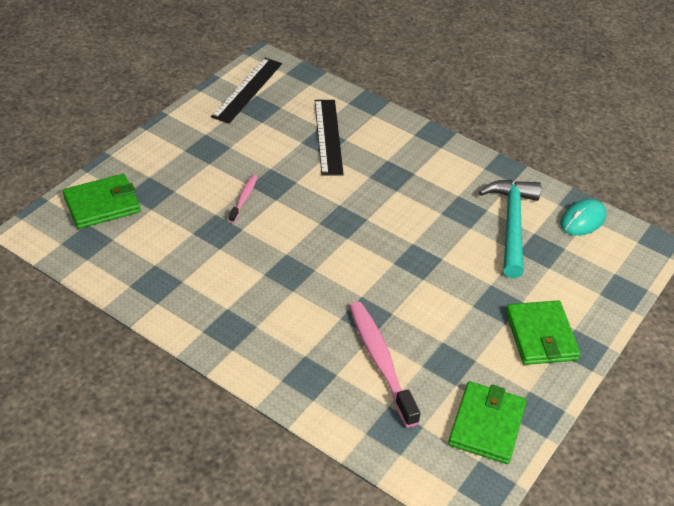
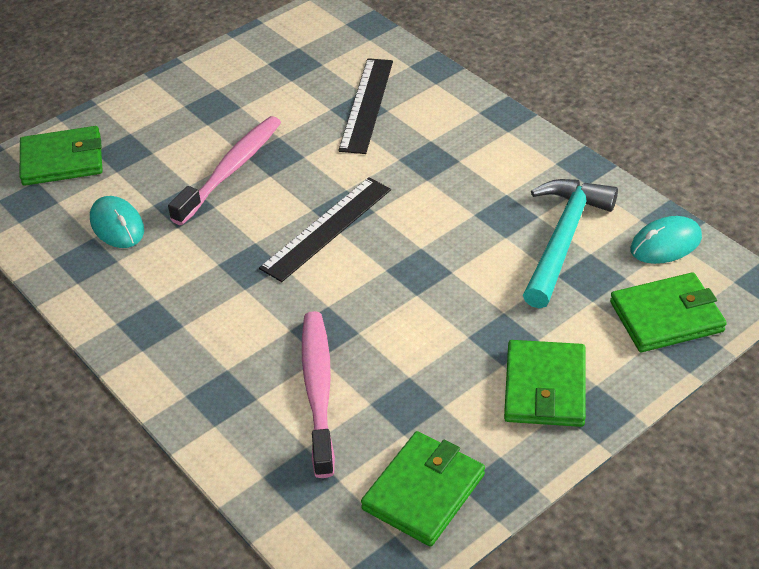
camera: 20 degrees right, 0 degrees up
black ruler [211,58,282,124] -> black ruler moved to [259,177,391,282]
pink toothbrush [229,175,257,223] -> pink toothbrush [168,116,281,225], size x1.95
none -> turquoise mouse [90,196,144,248]
none -> green wallet [610,272,727,352]

